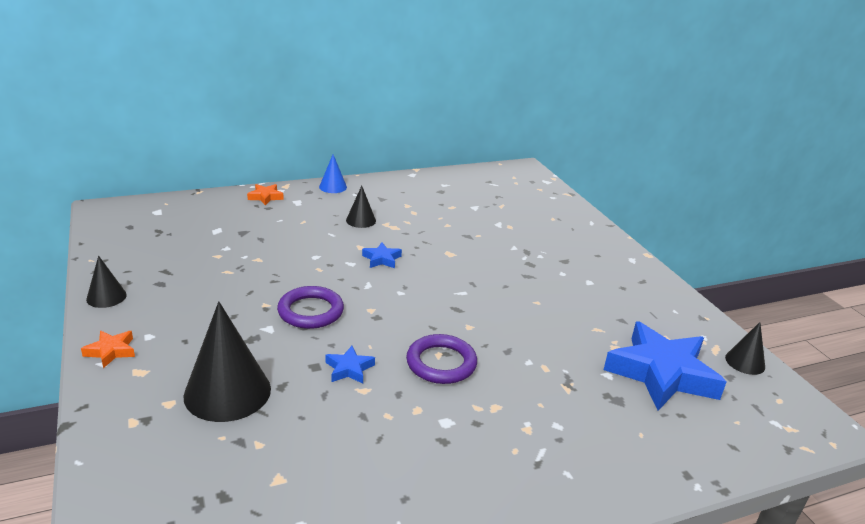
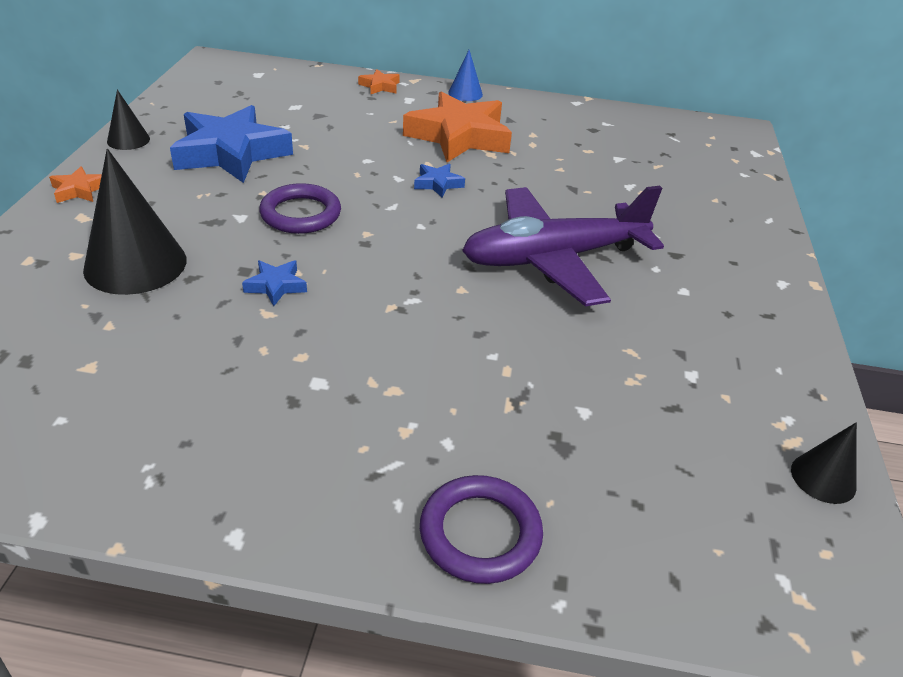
camera: 30 degrees right, 10 degrees up
black cone [346,186,376,228] -> orange star [403,91,512,162]
purple ring [406,334,477,384] -> purple ring moved to [420,475,543,584]
blue star [604,321,726,411] -> blue star moved to [170,105,293,183]
none -> purple plane [462,186,664,306]

